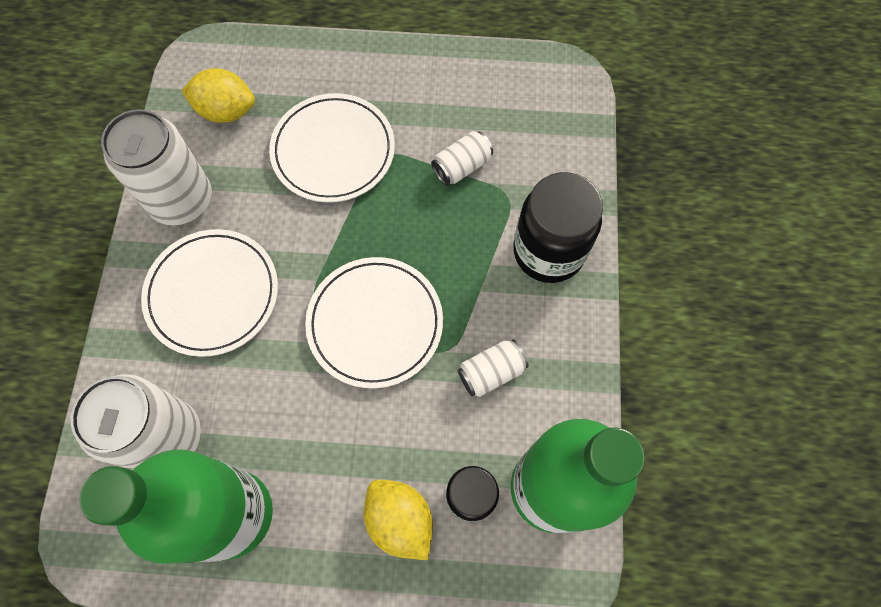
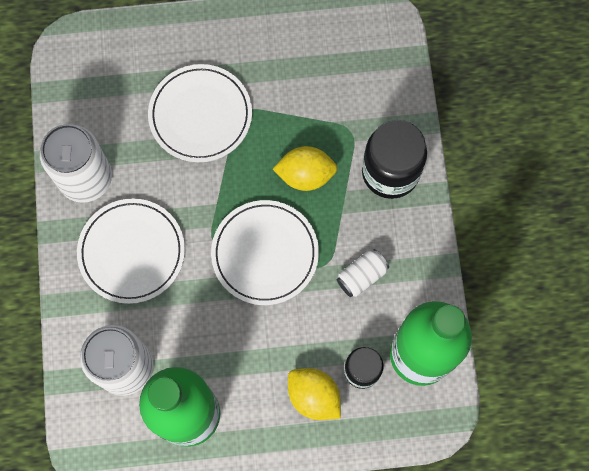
camera: 10 degrees left, 5 degrees up
yellow lemon [181,68,255,123] -> yellow lemon moved to [273,146,337,191]
white can [431,131,493,186] -> none

